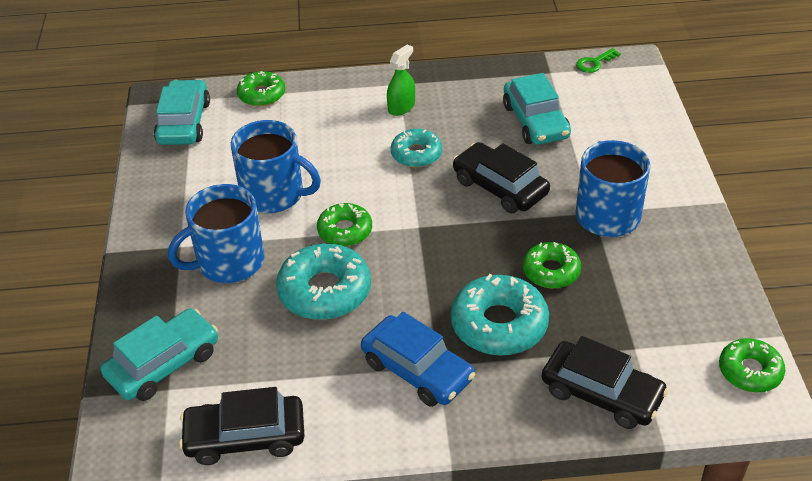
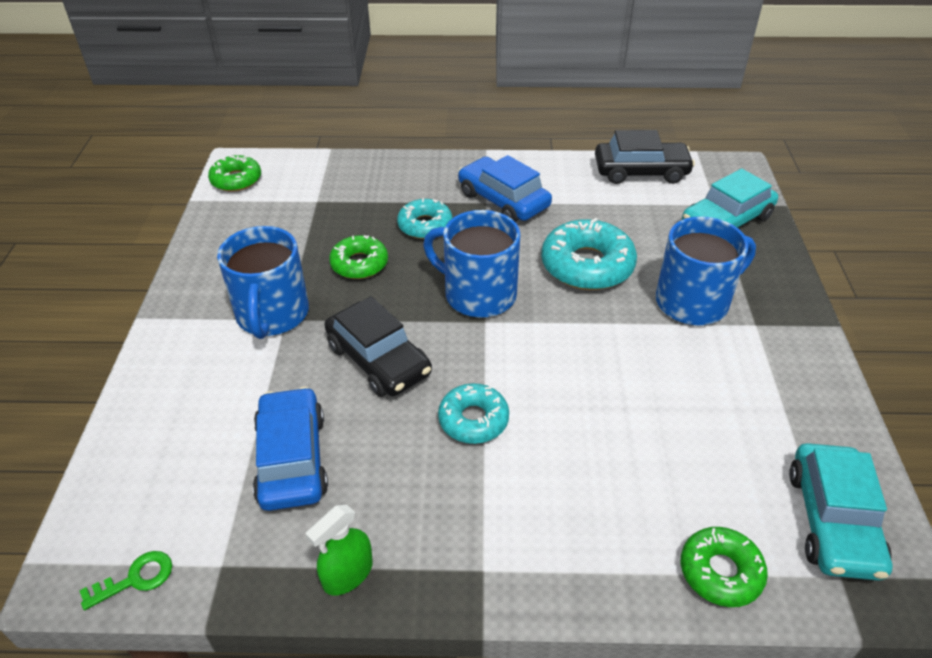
camera: 175 degrees left, 0 degrees up
blue mug [231,120,321,213] -> blue mug moved to [423,210,520,318]
green donut [317,203,372,246] -> none
green spray bottle [387,44,415,116] -> green spray bottle moved to [305,505,373,595]
turquoise donut [451,274,549,356] -> turquoise donut [397,198,453,239], size x0.62
turquoise car [503,73,571,145] -> blue car [253,387,328,511]
black car [542,336,669,429] -> none

